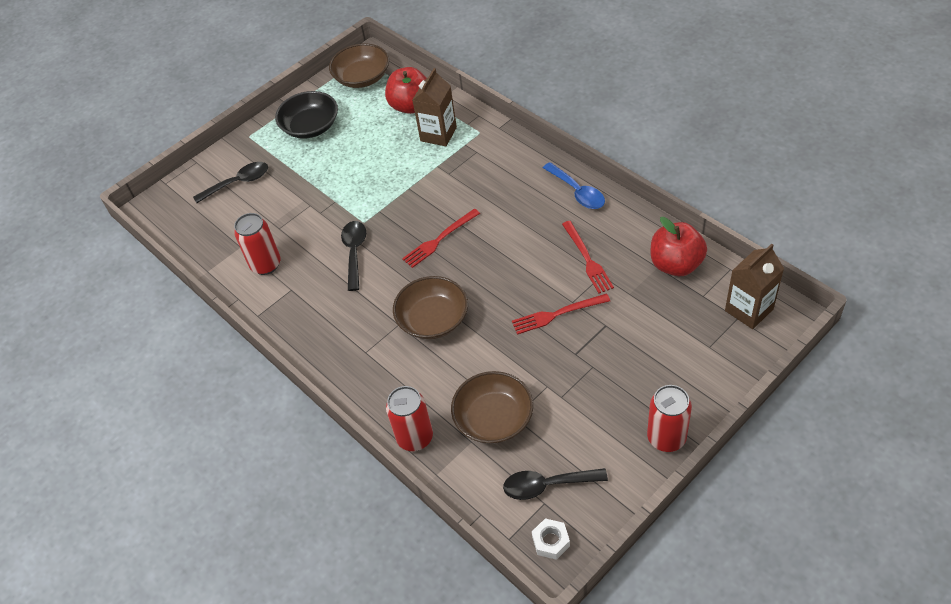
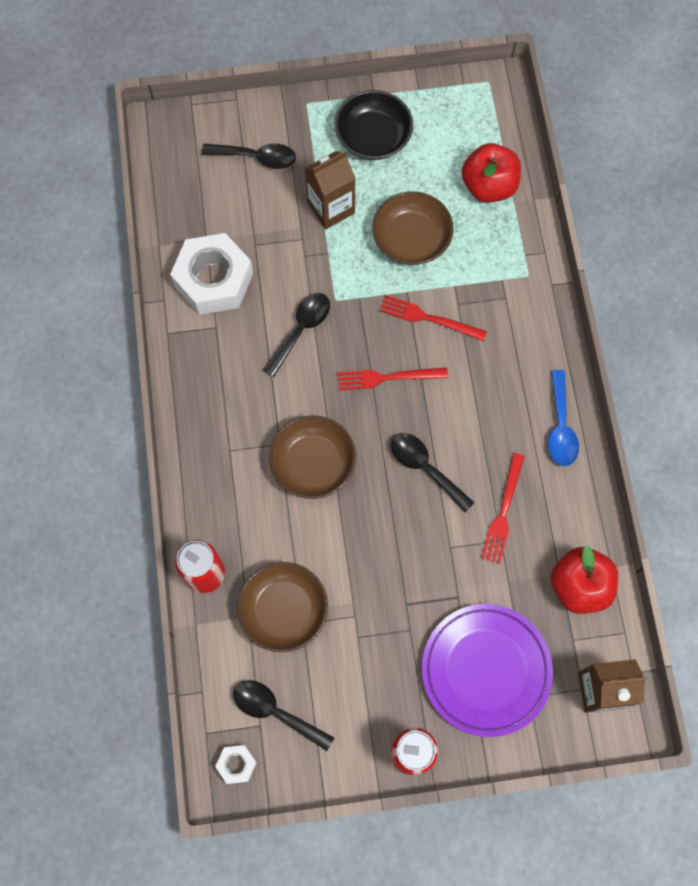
camera: 30 degrees right, 20 degrees up
red can [234,213,281,275] -> white nut [170,233,253,315]
brown bowl [329,44,389,88] -> brown bowl moved to [372,192,454,265]
brown carton [412,68,457,146] -> brown carton moved to [305,151,356,229]
red fork [512,293,610,335] -> red fork moved to [380,295,487,341]
none -> black spoon [390,433,475,512]
none -> purple plate [422,604,553,737]

